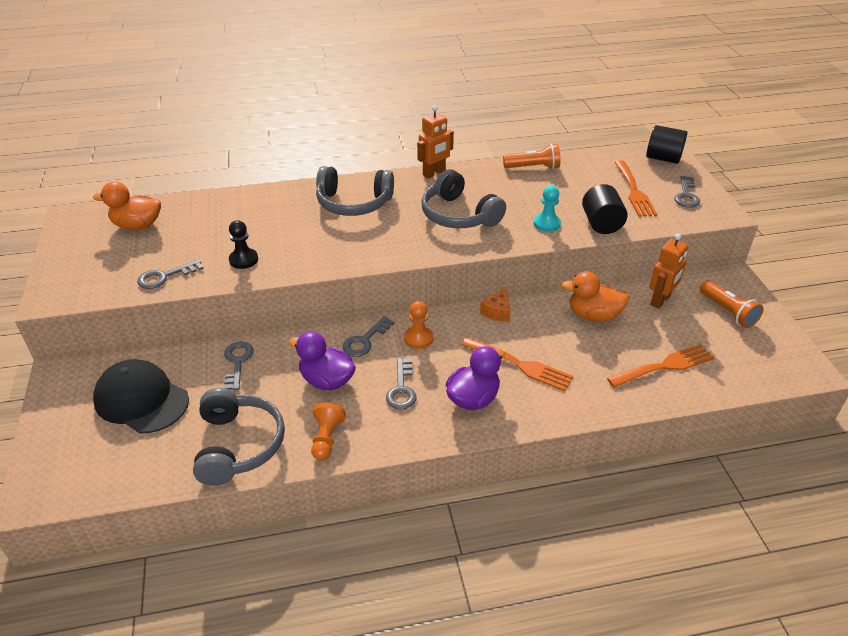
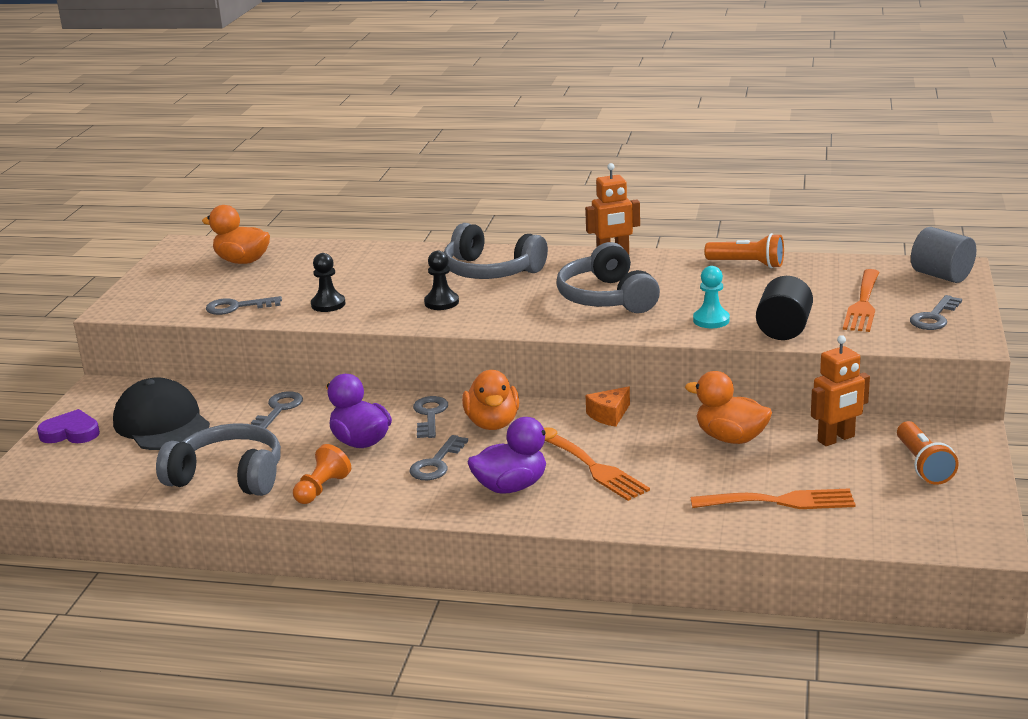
camera: 25 degrees right, 15 degrees down
grey headphones [193,388,285,486] -> grey headphones turned 90 degrees counterclockwise [156,423,281,496]
grey key [343,316,395,357] -> grey key turned 120 degrees clockwise [413,396,448,438]
orange pawn [404,301,433,349] -> orange duck [462,370,519,430]
black cylinder [646,125,687,164] -> grey cylinder [911,227,976,283]
none -> purple heart [37,409,100,443]
none -> black pawn [424,251,459,310]

